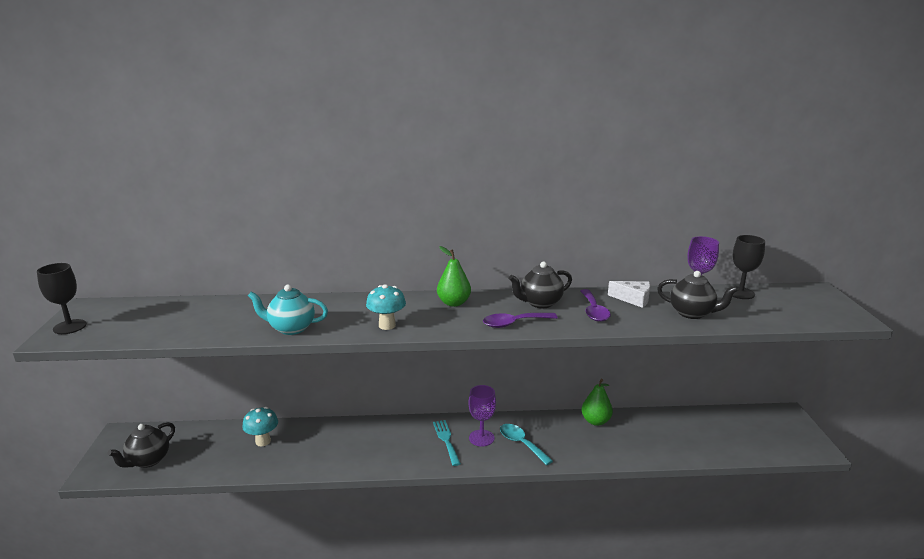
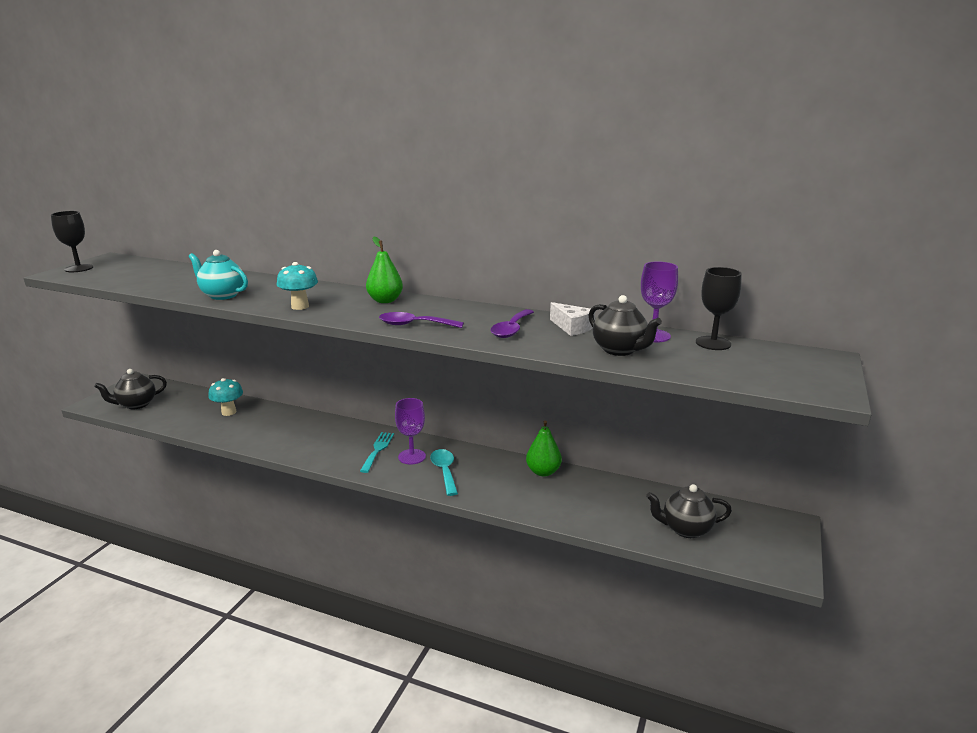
camera: 25 degrees right, 0 degrees up
black teapot [509,261,572,308] -> black teapot moved to [646,484,732,538]

